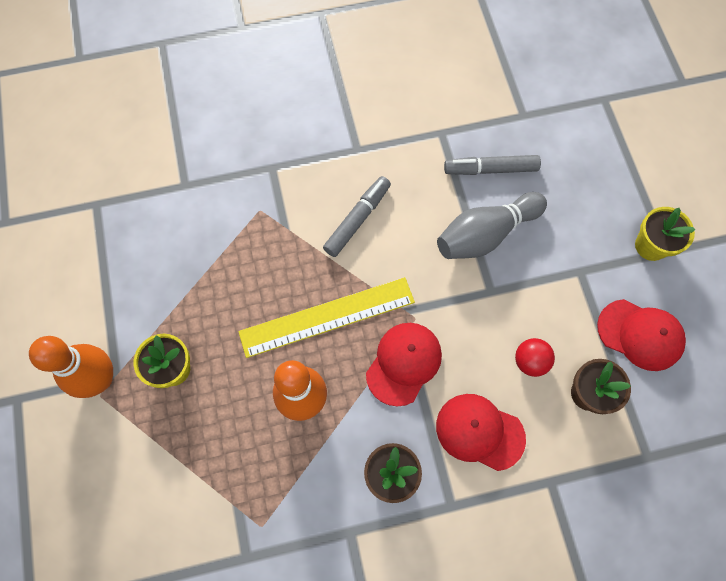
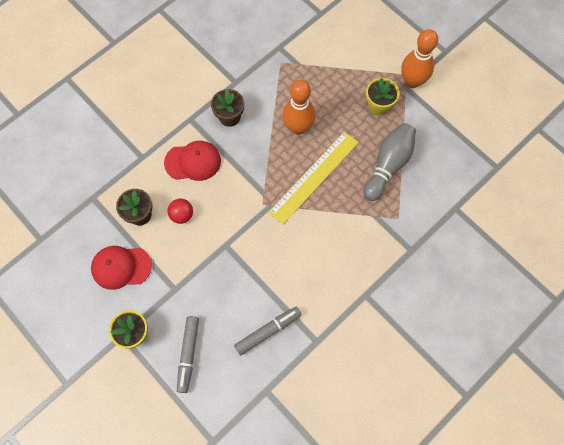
camera: 150 degrees right, 0 degrees up
grey marker [323,176,391,257] -> grey marker moved to [177,316,199,393]
red cap [366,323,442,407] -> none
grey bowling pin [437,192,547,259] -> grey bowling pin moved to [364,123,416,201]

